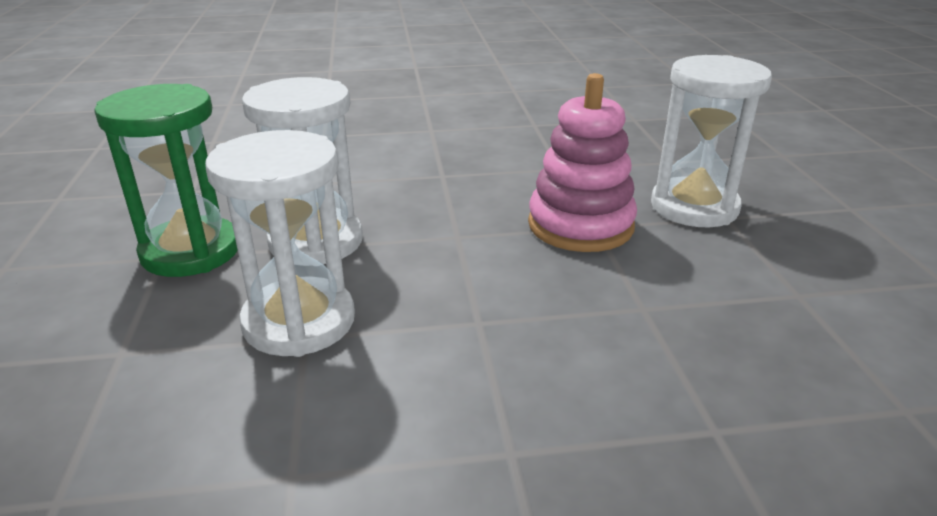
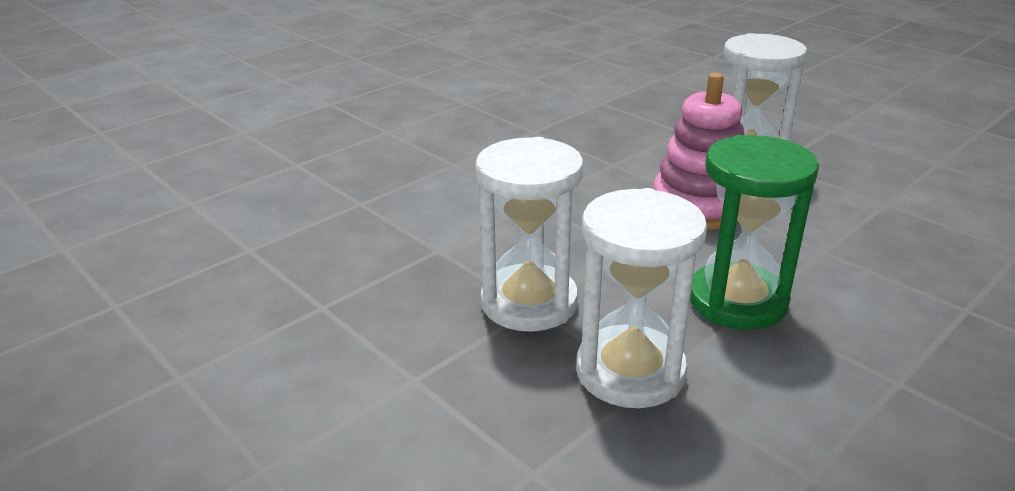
camera: 35 degrees left, 0 degrees up
green hourglass [94,84,237,277] -> green hourglass moved to [690,135,819,330]

